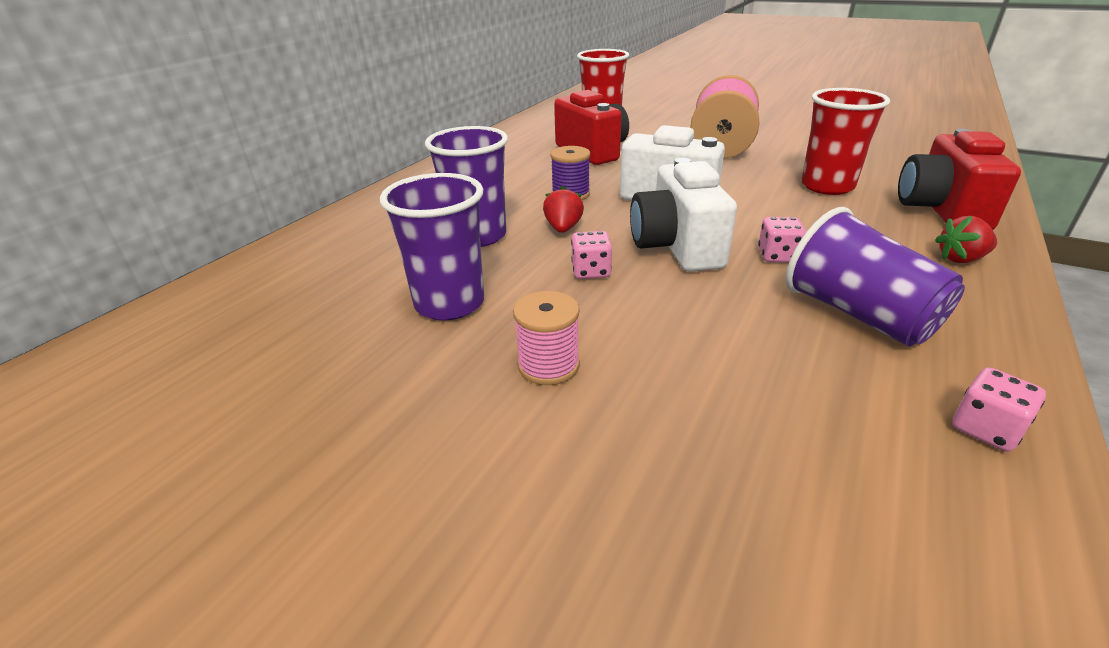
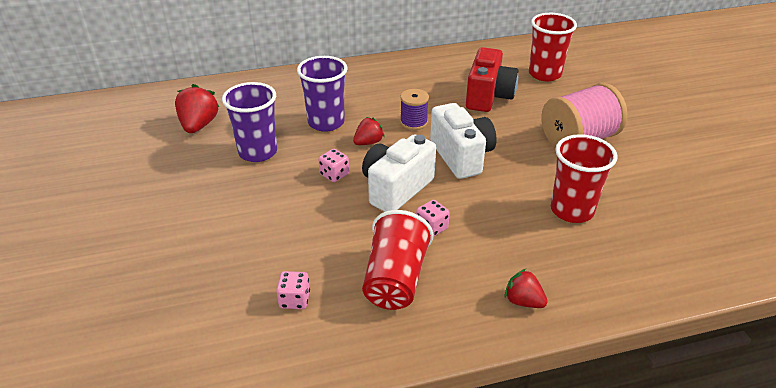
camera: 45 degrees right, 5 degrees up
pink spool [513,291,580,385] -> none
purple cup [786,207,965,346] -> red cup [362,210,433,310]
red camera [898,129,1021,230] -> none
pink dice [952,367,1046,451] -> pink dice moved to [276,271,310,309]
none -> red strawberry [175,84,219,133]

